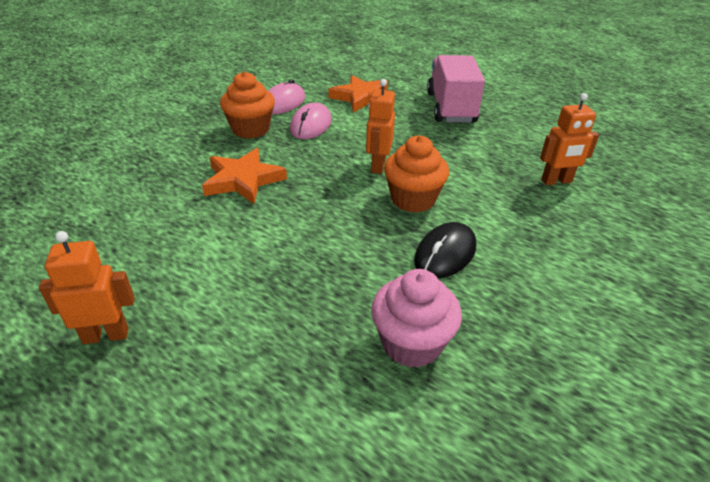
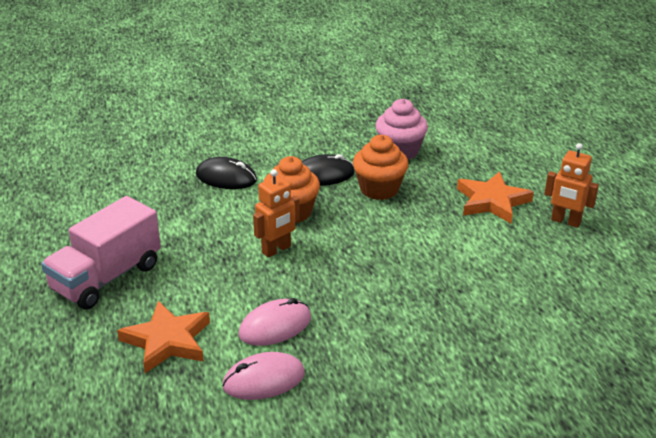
camera: 140 degrees left, 5 degrees down
orange star [202,148,287,204] -> orange star moved to [457,171,534,223]
orange cupcake [220,71,275,139] -> orange cupcake moved to [353,135,408,200]
orange robot [540,93,599,185] -> none
none -> black mouse [196,157,257,189]

